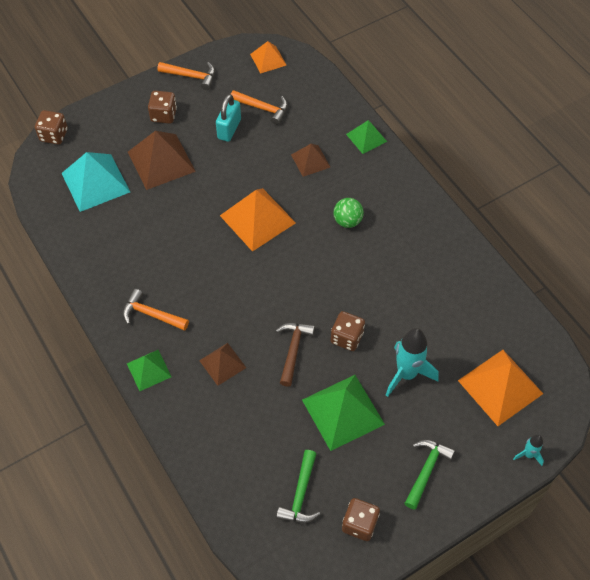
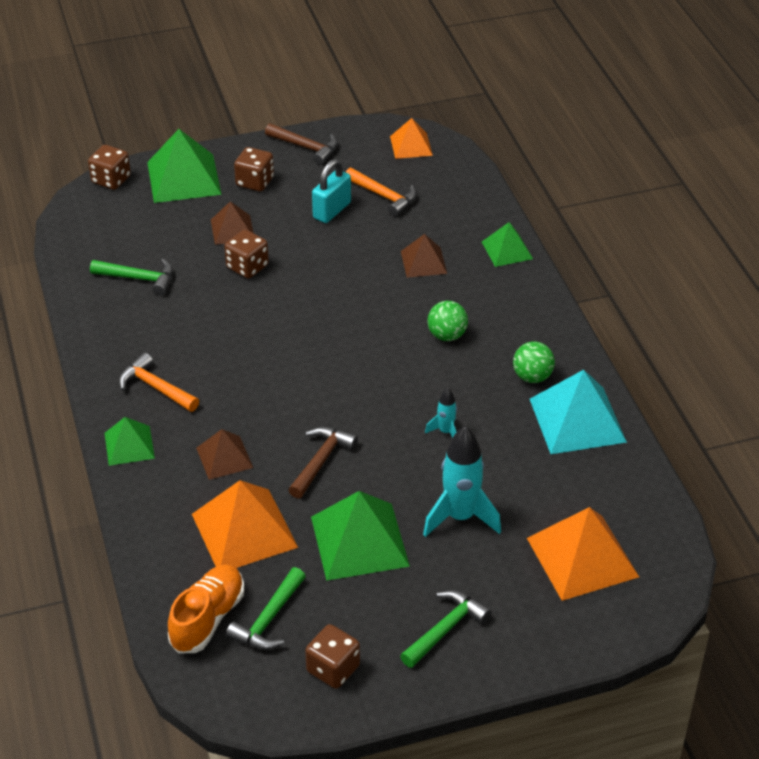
camera: 15 degrees right, 15 degrees down
turquoise pyramid [62,152,130,212] -> turquoise pyramid moved to [530,370,627,454]
brown pyramid [128,131,196,190] -> brown pyramid [211,201,253,245], size x0.58
orange hammer [157,62,215,90] -> brown hammer [265,123,337,165]
orange pyramid [220,188,296,252] -> orange pyramid moved to [192,480,298,568]
brown dice [331,311,365,351] -> brown dice moved to [224,229,269,279]
turquoise rocket [513,435,544,466] -> turquoise rocket moved to [425,387,457,438]
none -> green hammer [90,259,173,295]
none -> green pyramid [147,129,222,203]
none -> orange shoe [168,564,244,654]
none -> green ball [513,341,555,383]

